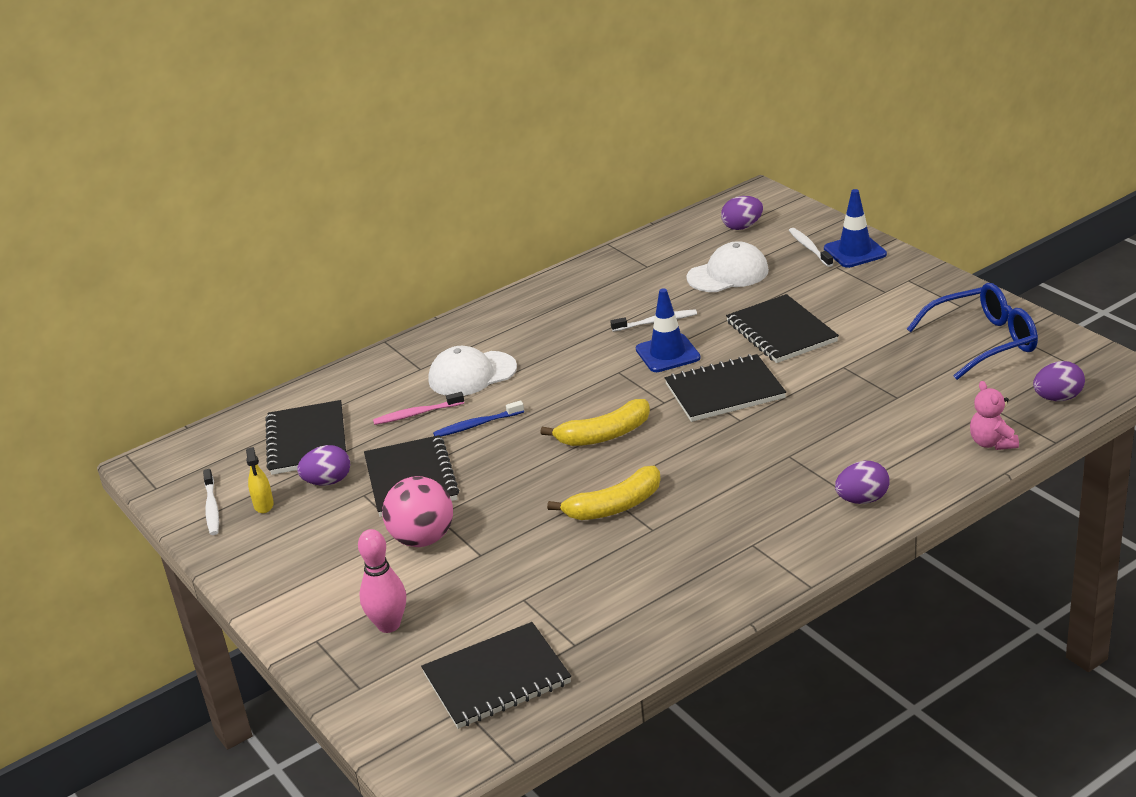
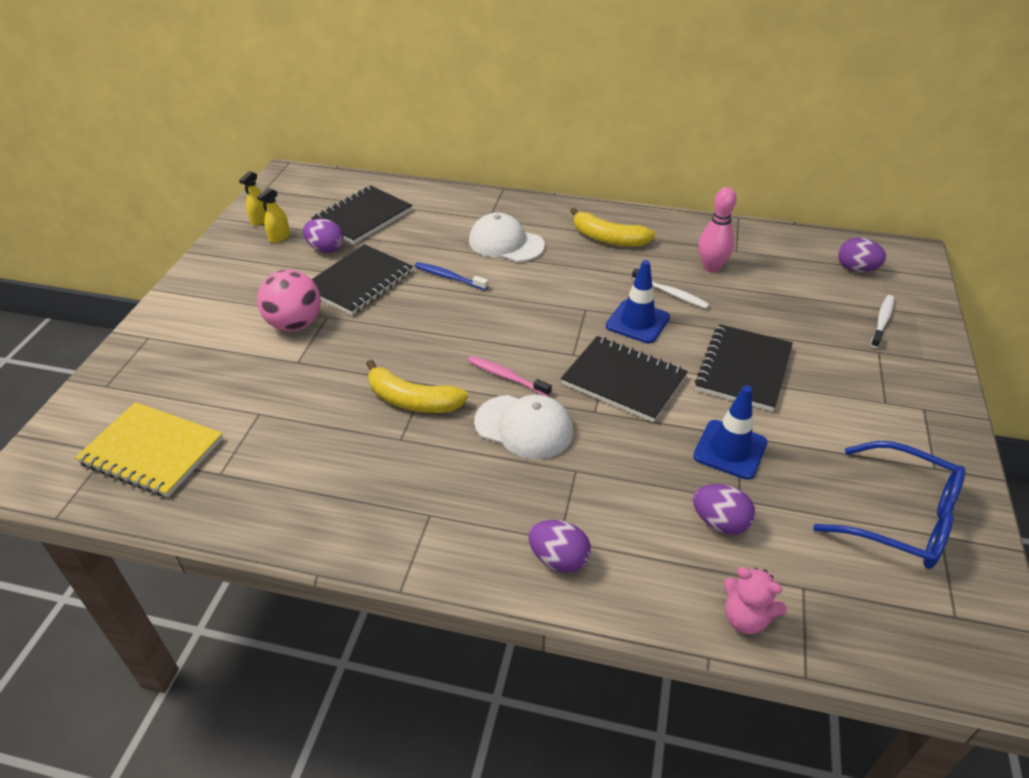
camera: 45 degrees right, 10 degrees up
white toothbrush [203,469,219,535] -> yellow spray bottle [239,171,267,226]
pink bowling pin [358,529,406,633] -> pink bowling pin moved to [699,187,737,272]
pink toothbrush [373,392,464,425] -> pink toothbrush moved to [468,356,552,396]
black notebook [421,622,571,729] -> yellow notebook [75,402,223,497]
yellow banana [540,399,650,446] -> yellow banana moved to [570,207,655,247]
white cap [687,241,769,292] -> white cap moved to [474,395,573,460]
blue traffic cone [824,189,887,268] -> blue traffic cone moved to [693,385,767,480]
pink teddy bear [970,381,1019,450] -> pink teddy bear turned 90 degrees counterclockwise [724,567,787,634]
purple egg [1033,361,1085,401] -> purple egg moved to [693,484,755,535]

